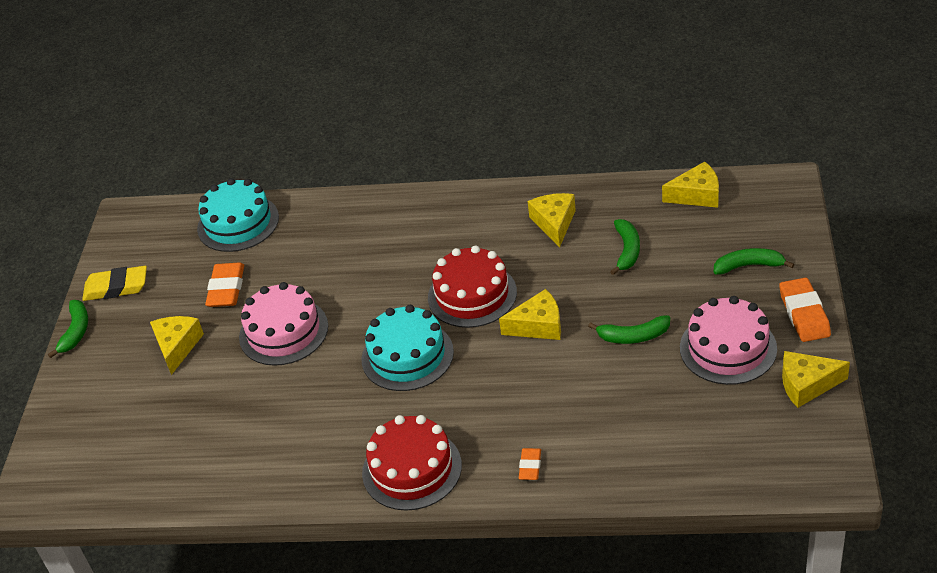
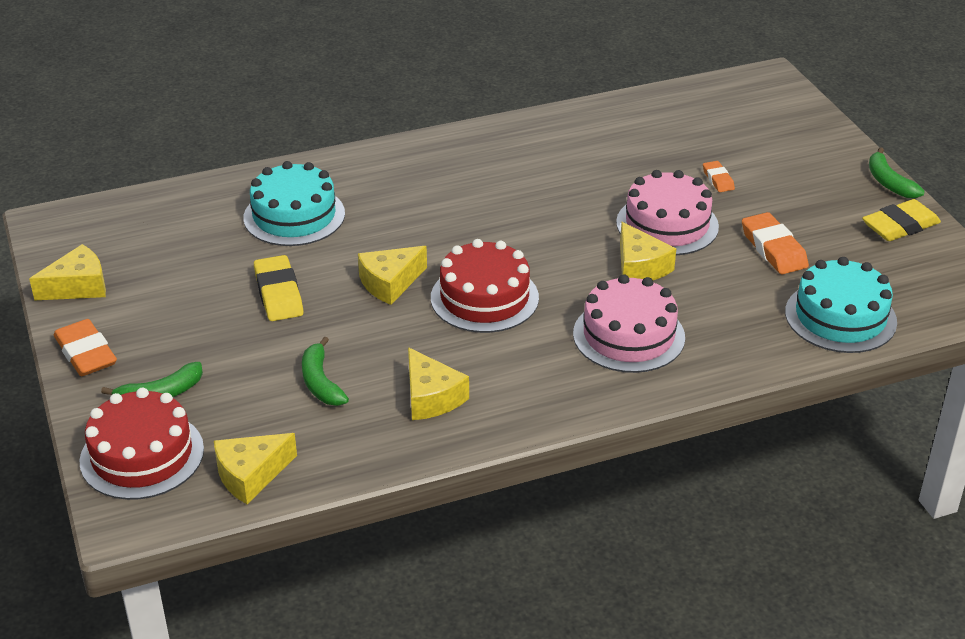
camera: 150 degrees right, 5 degrees down
yellow cheese [150,316,204,375] -> yellow cheese moved to [620,222,676,280]
turquoise cake [361,305,454,391] -> turquoise cake moved to [244,161,345,246]
red cake [362,415,462,511] -> red cake moved to [80,388,204,500]
orange eraser [519,448,541,480] -> orange eraser moved to [703,161,735,192]
green banana [588,315,670,344] -> yellow eraser [254,255,304,321]
pink cake [680,296,777,385] -> pink cake moved to [573,274,685,373]

